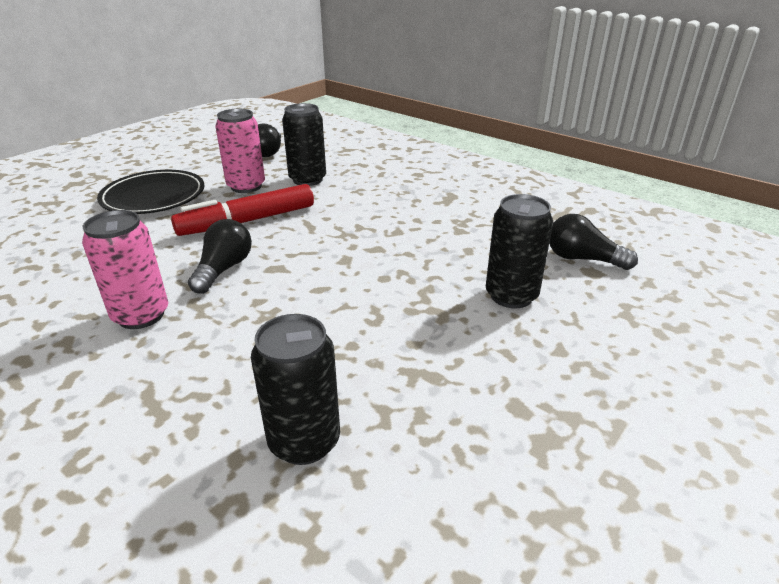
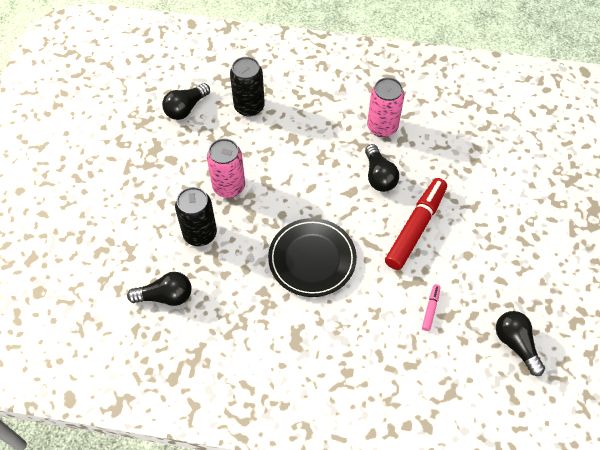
camera: 150 degrees right, 25 degrees up
black plate [97,170,205,214] -> black plate moved to [268,218,357,297]
pink can [215,109,265,193] -> pink can moved to [207,138,245,198]
black can [282,103,326,186] -> pink marker [422,284,441,331]
none -> black light bulb [162,83,210,120]

